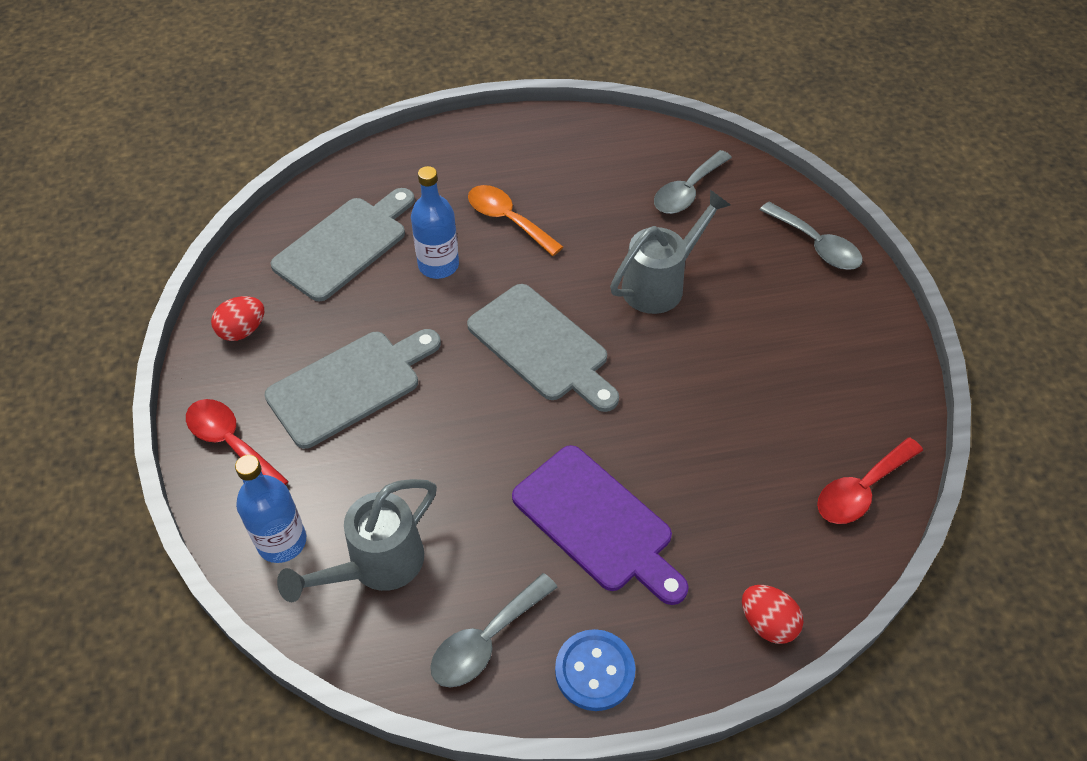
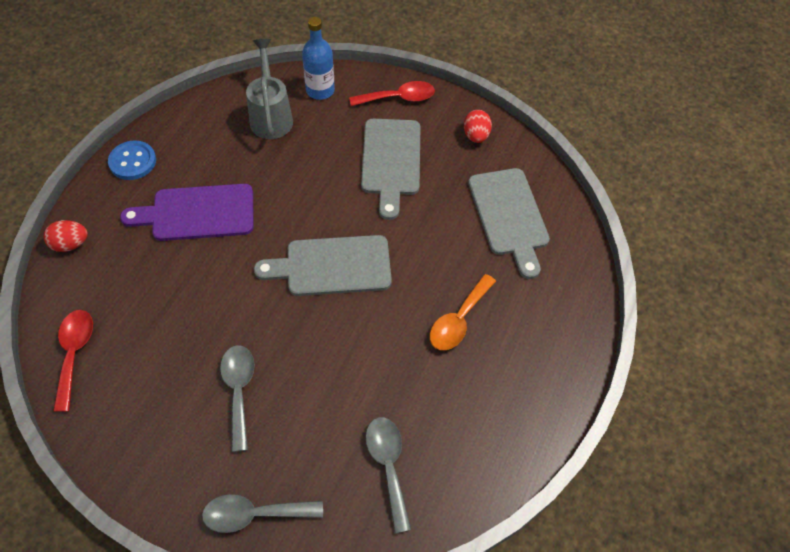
camera: 125 degrees right, 5 degrees up
blue bottle [411,166,459,279] -> none
grey spoon [430,573,558,687] -> grey spoon moved to [220,345,255,452]
orange spoon [468,185,563,256] -> orange spoon turned 135 degrees clockwise [430,274,496,350]
grey watering can [610,190,730,314] -> none

